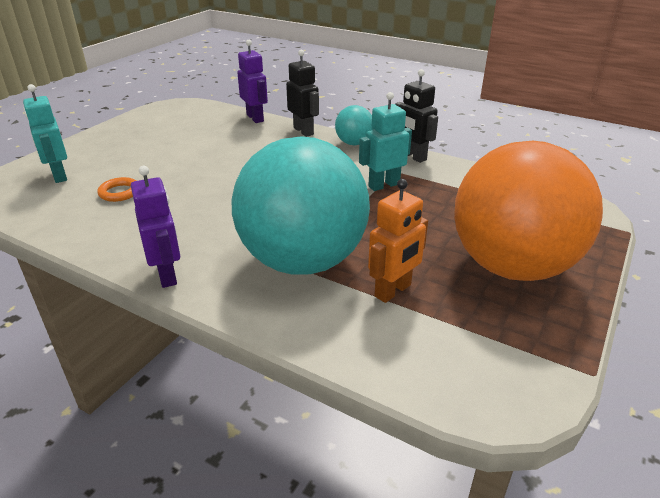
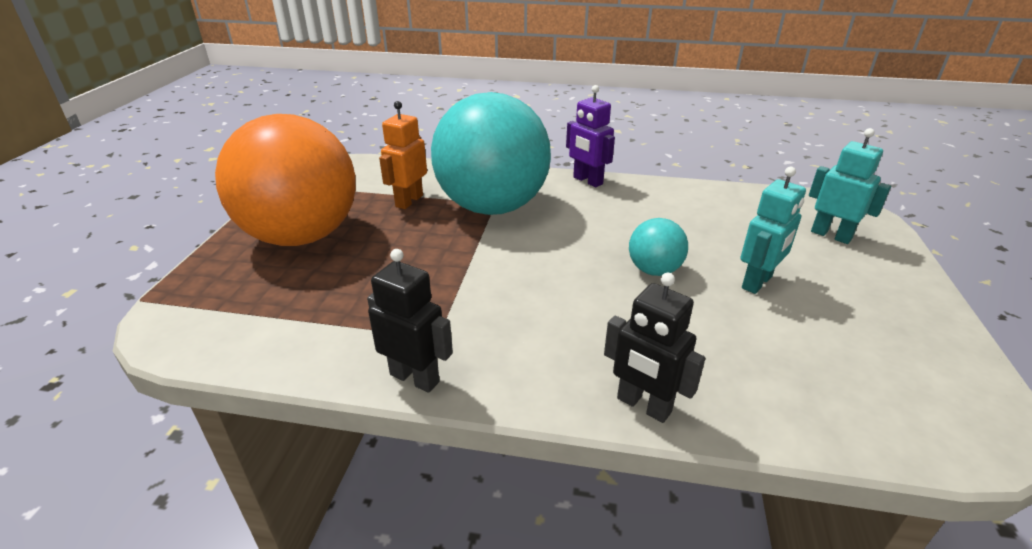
camera: 160 degrees right, 0 degrees up
orange ring [98,177,136,202] -> none
purple robot [237,40,268,123] -> none
turquoise ball [335,105,374,145] -> turquoise ball moved to [629,218,688,276]
turquoise robot [359,92,412,191] -> turquoise robot moved to [740,167,806,294]

